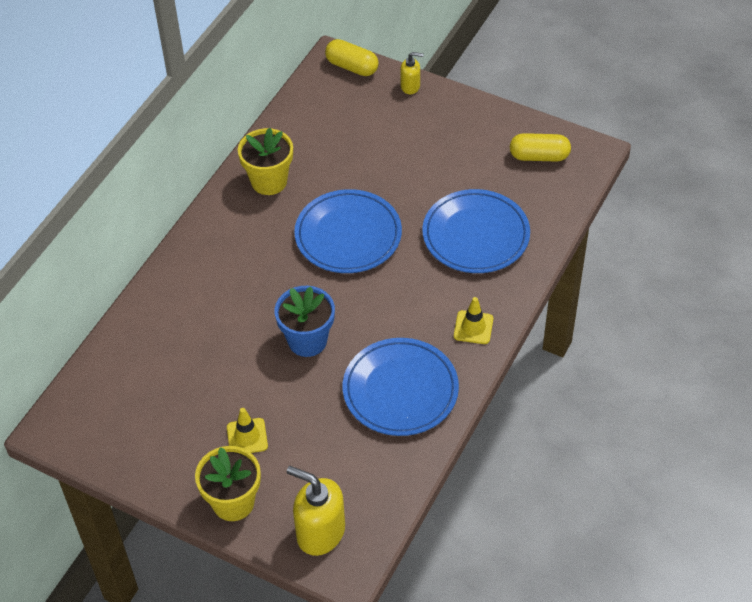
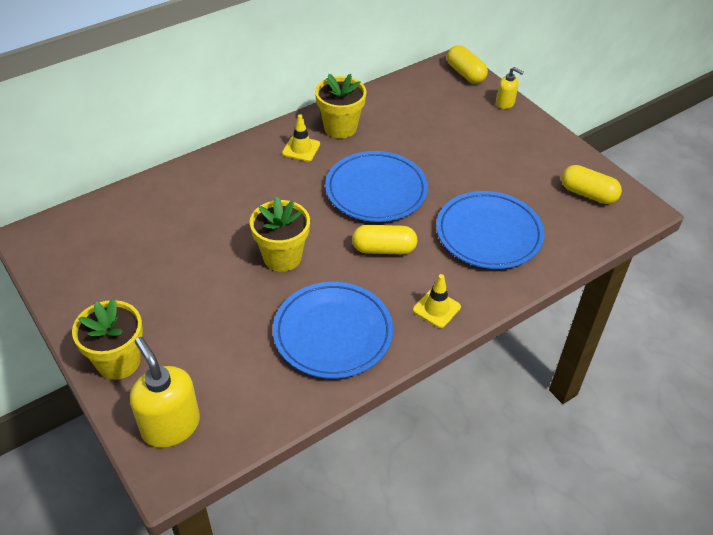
camera: 25 degrees right, 5 degrees down
yellow traffic cone [227,408,268,453] -> yellow traffic cone moved to [282,114,320,162]
blue flower pot [275,286,335,357] -> yellow flower pot [250,197,310,272]
none -> yellow capsule [352,225,418,255]

